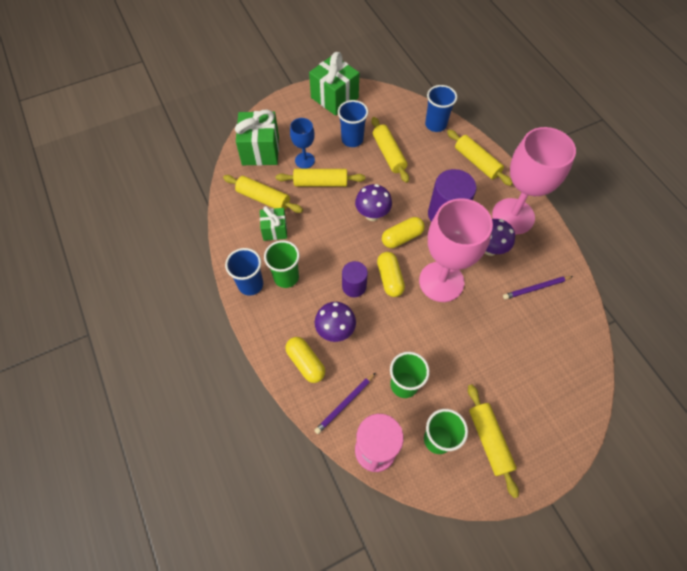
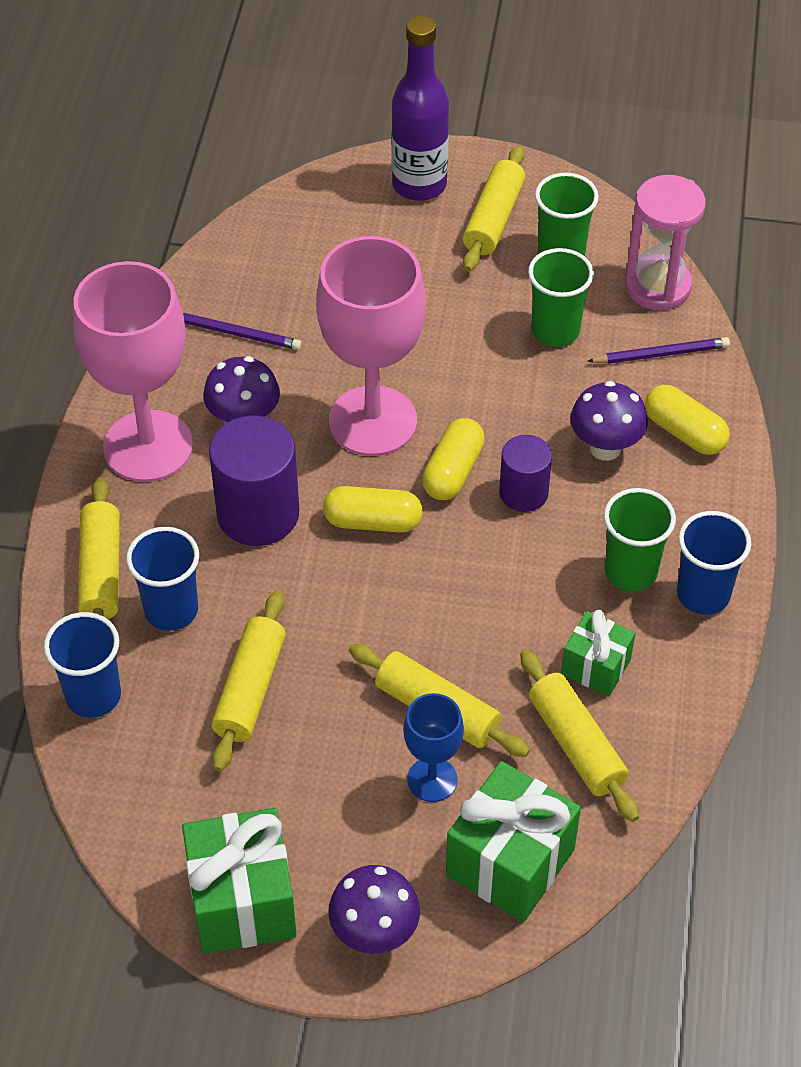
camera: 145 degrees left, 10 degrees down
yellow capsule [285,337,325,383] -> yellow capsule turned 45 degrees counterclockwise [645,385,730,455]
blue cup [338,100,368,147] -> blue cup moved to [126,527,199,631]
purple mushroom [355,184,392,221] -> purple mushroom moved to [328,865,420,954]
none -> purple bottle [391,16,449,201]

